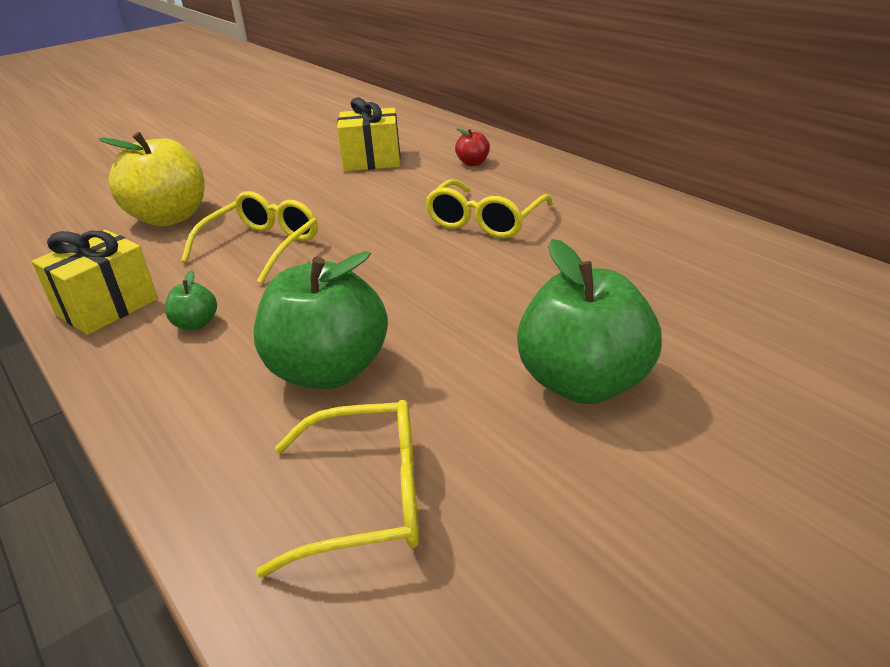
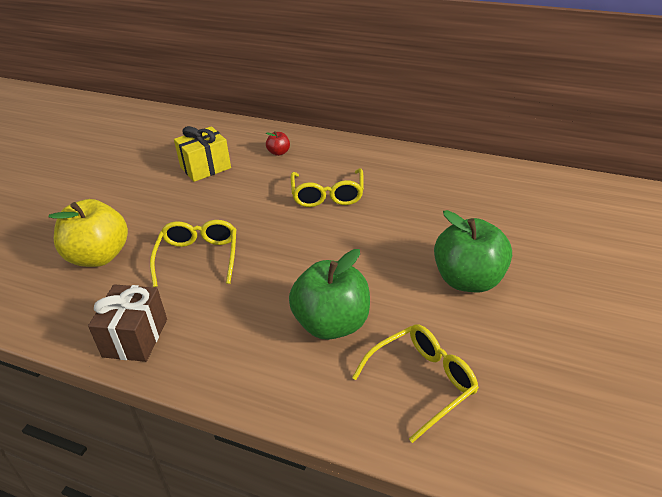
camera: 30 degrees left, 5 degrees up
yellow gift [32,230,158,335] -> brown gift [88,284,167,362]
green apple [165,270,217,330] -> none

